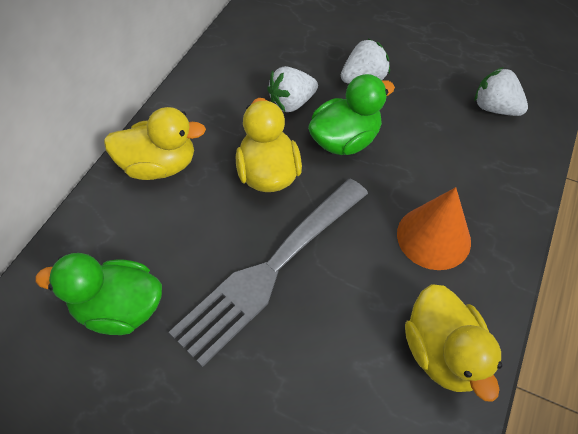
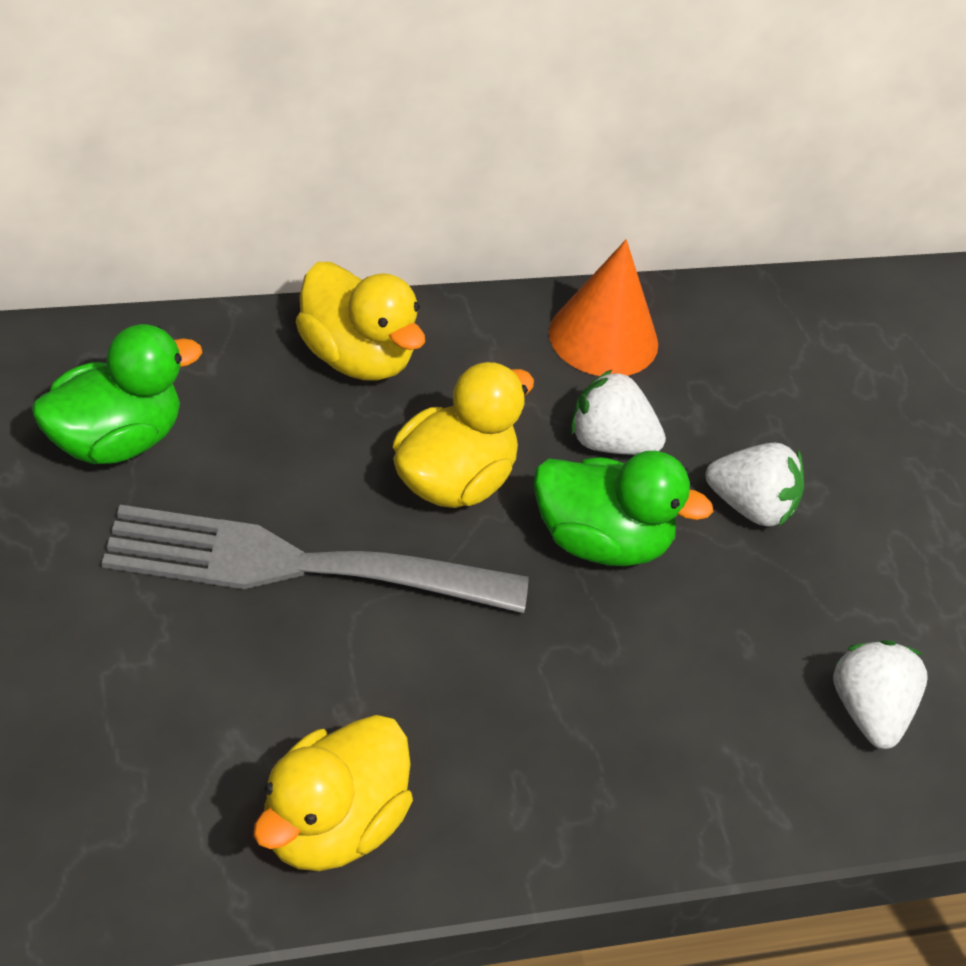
camera: 45 degrees right, 10 degrees down
green duck [36,253,162,335] -> green duck turned 90 degrees clockwise [32,324,203,464]
orange cone [397,187,471,270] -> orange cone moved to [549,239,658,376]

